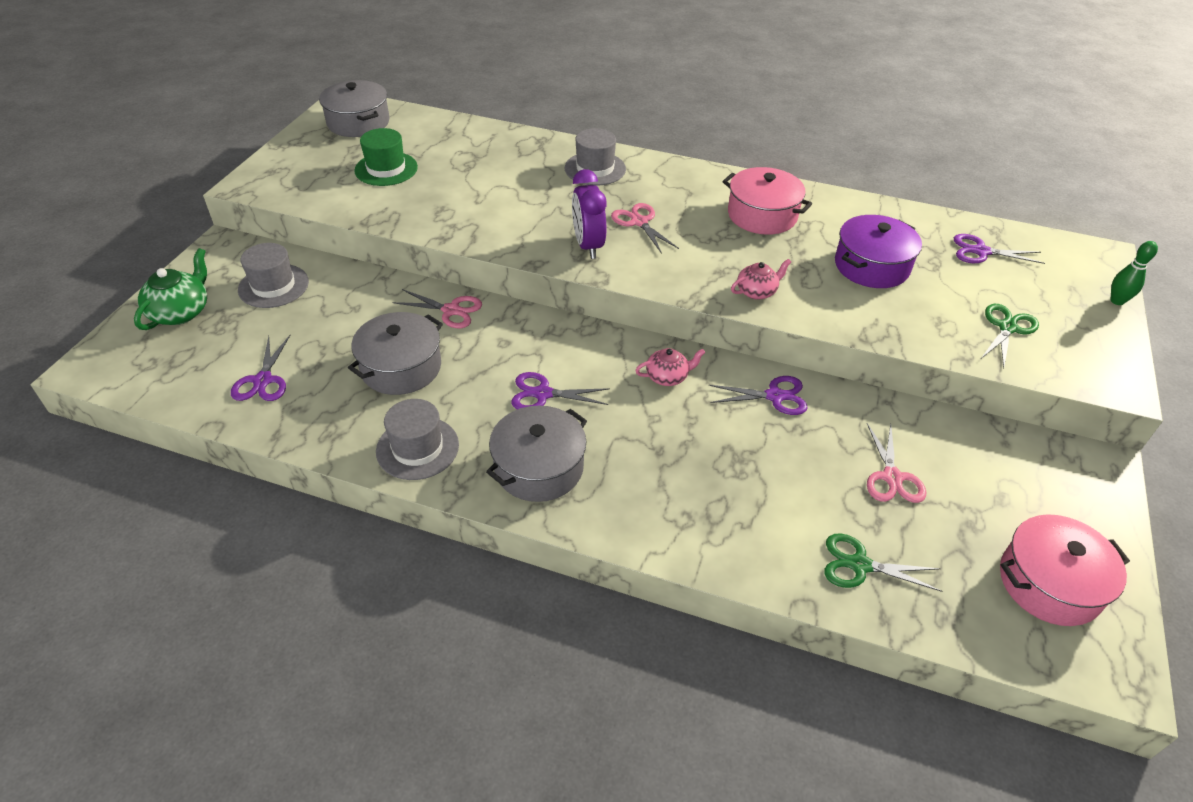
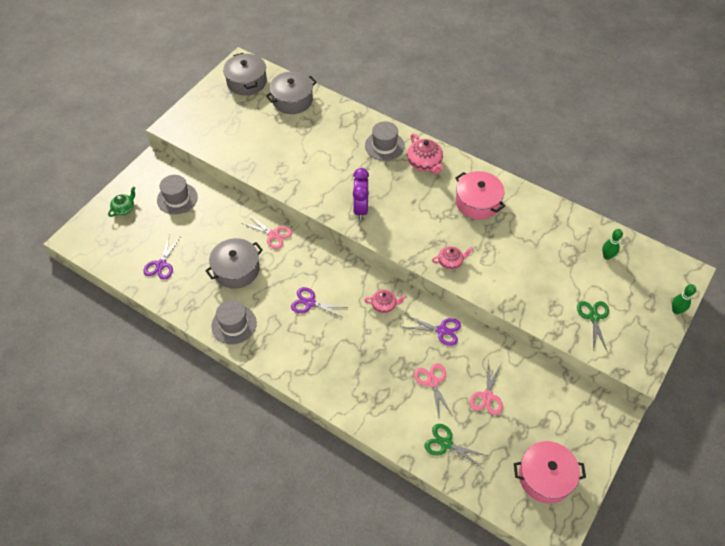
camera: 15 degrees right, 10 degrees up
green teapot [134,248,207,330] -> green teapot [108,187,135,217], size x0.64
green hat [354,128,418,186] -> none
grey pot [486,406,587,502] -> grey pot moved to [266,71,317,114]
pink scissors [611,203,679,254] -> pink scissors moved to [414,363,453,416]
purple pot [835,215,922,288] -> none
purple scissors [954,234,1045,264] -> green bowling pin [602,229,623,260]
green scissors [981,304,1039,368] -> green scissors turned 45 degrees counterclockwise [577,301,609,352]
none -> pink teapot [407,133,443,174]

